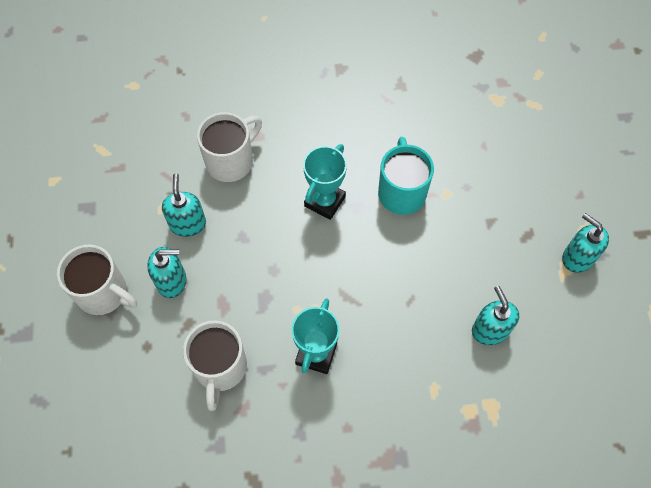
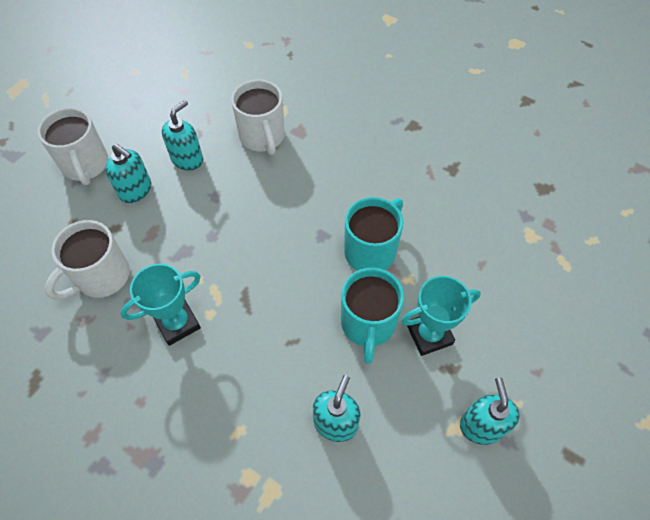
camera: 40 degrees right, 5 degrees down
white mug [197,112,262,182] -> white mug turned 75 degrees clockwise [231,80,285,155]
turquoise trophy [303,144,347,220] -> turquoise trophy moved to [401,276,481,356]
none -> turquoise mug [341,268,404,364]

